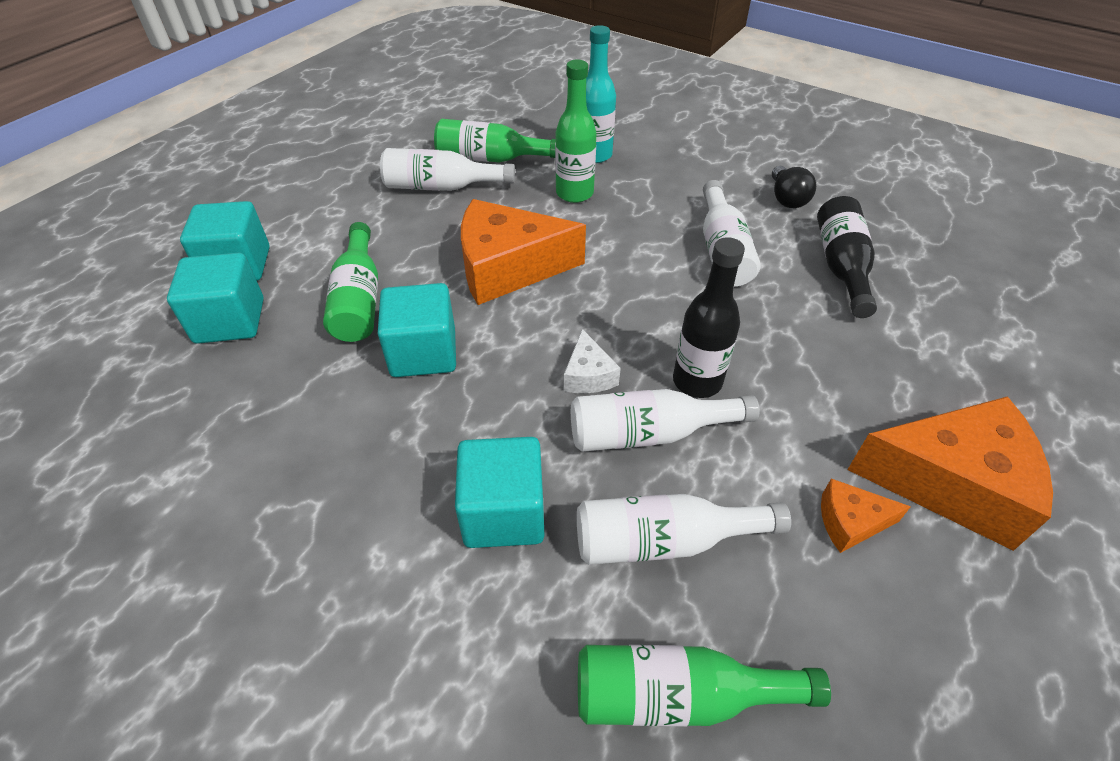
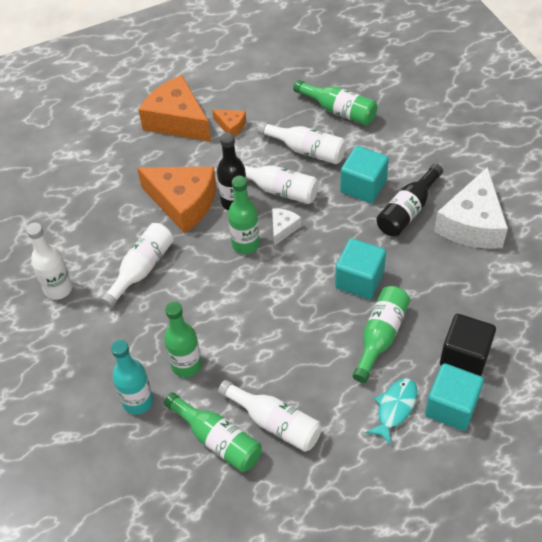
camera: 145 degrees left, 5 degrees up
turquoise cube [167,253,264,344] -> black cube [440,314,496,376]
orange cheese [461,199,586,305] -> orange cheese moved to [137,167,217,234]
black light bulb [772,166,816,208] -> white bottle [26,223,72,300]
black bottle [817,196,877,318] -> black bottle moved to [376,164,443,236]
none -> green bottle [228,176,260,254]
none -> turquoise fish [365,378,417,445]
none -> white cheese [434,167,508,249]

